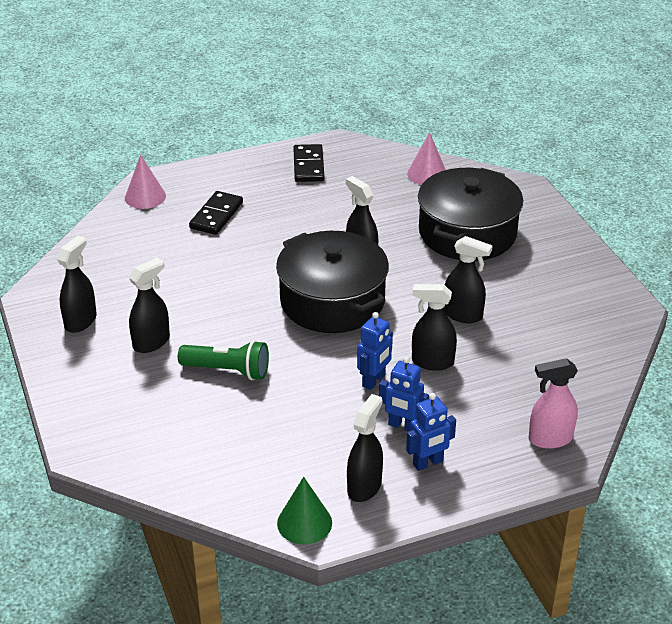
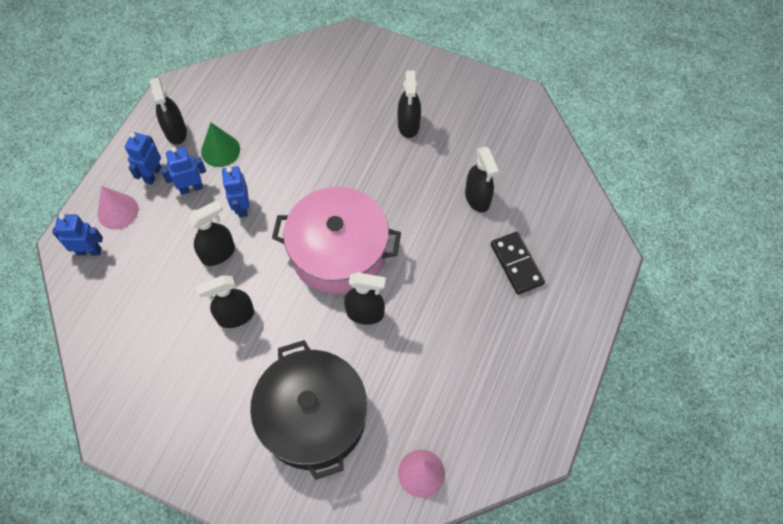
camera: 135 degrees right, 25 degrees up
black spray bottle [57,236,97,333] -> black spray bottle moved to [465,146,499,212]
pink cone [125,155,166,209] -> pink cone moved to [98,186,138,230]
green flashlight [178,340,269,380] -> none
black pot [276,231,389,333] -> pink pot [272,187,401,294]
green cone [277,477,332,545] -> green cone moved to [201,123,240,167]
black domino [293,144,324,182] -> none
pink spray bottle [529,358,578,449] -> blue robot [52,214,103,256]

